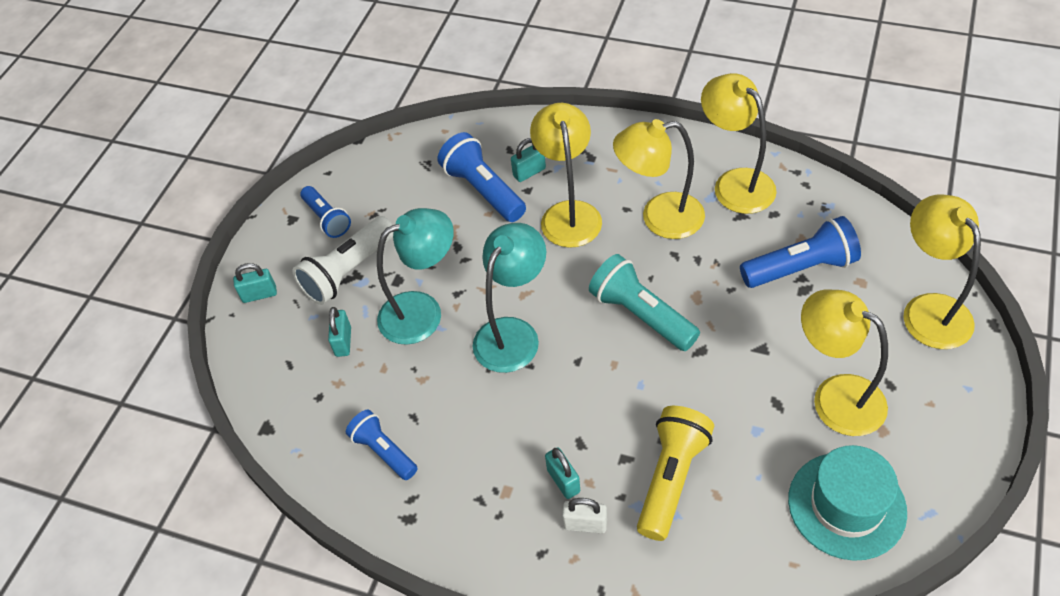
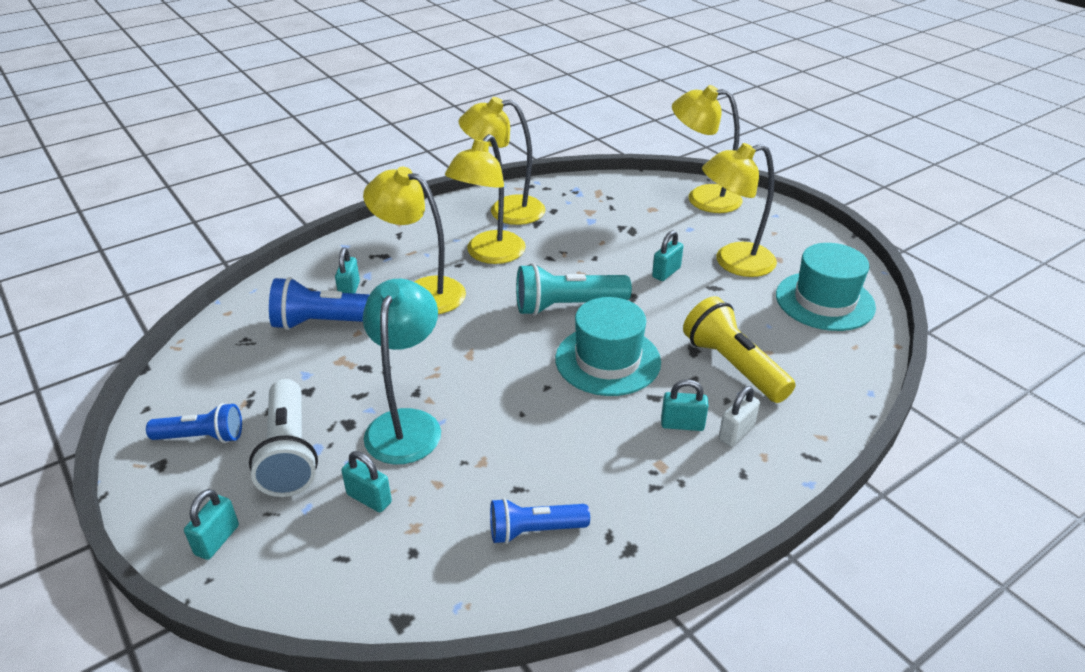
camera: 60 degrees left, 15 degrees down
turquoise lamp [473,223,546,373] -> none
blue flashlight [740,216,861,288] -> none
none -> turquoise hat [555,297,661,396]
none -> turquoise padlock [652,230,683,281]

